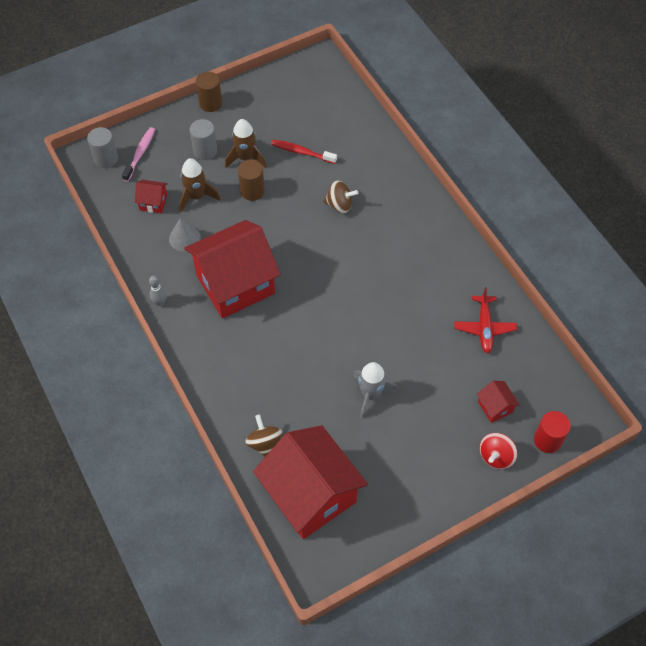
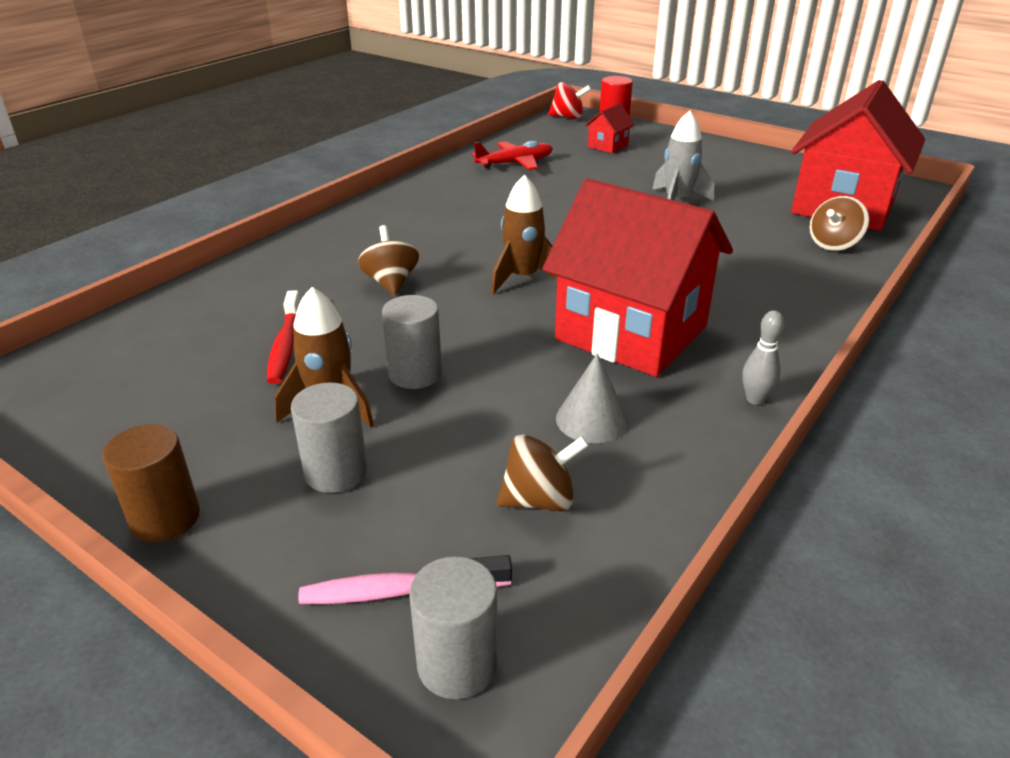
camera: 115 degrees left, 25 degrees down
red house [135,180,167,213] -> brown spinning top [496,434,589,511]
brown rocket [179,158,220,212] -> brown rocket moved to [491,175,557,294]
brown cylinder [238,160,265,201] -> grey cylinder [382,295,442,389]
red spinning top [480,433,517,469] -> red spinning top moved to [548,82,591,119]

